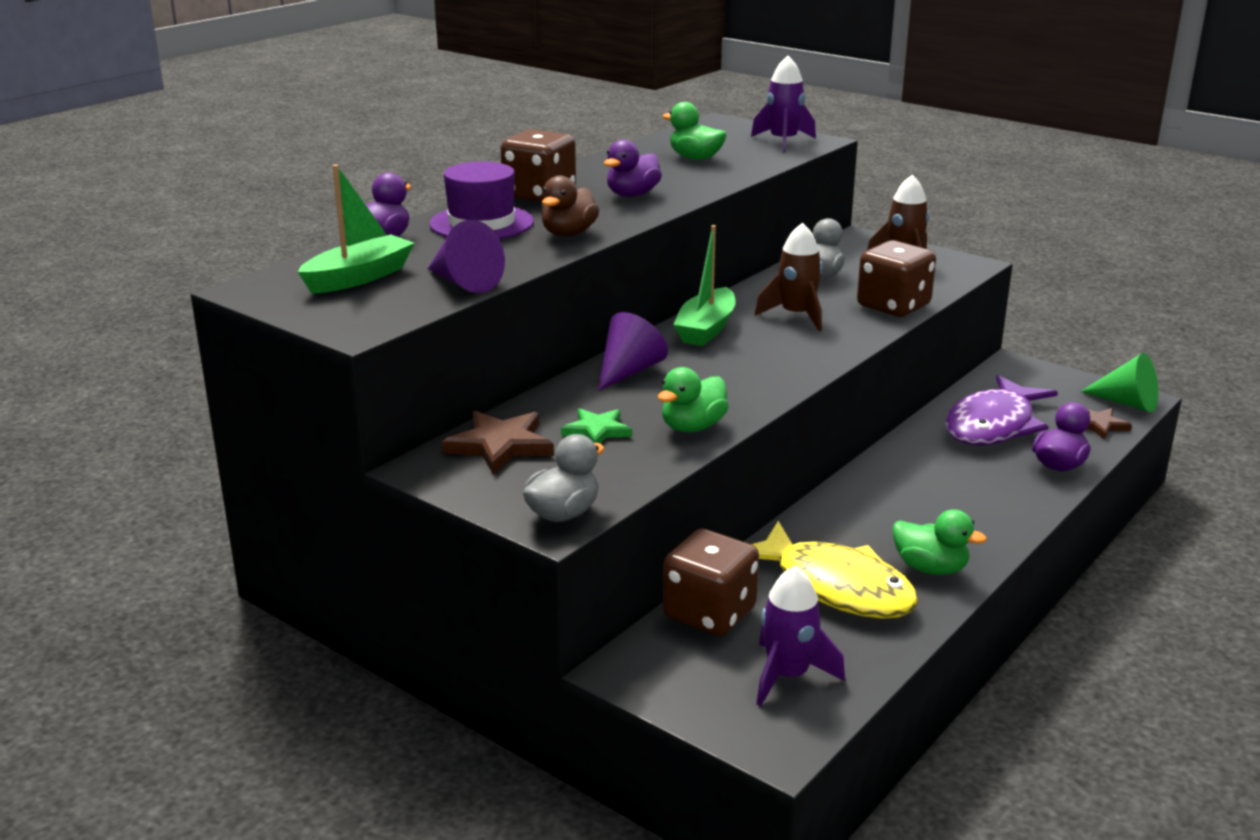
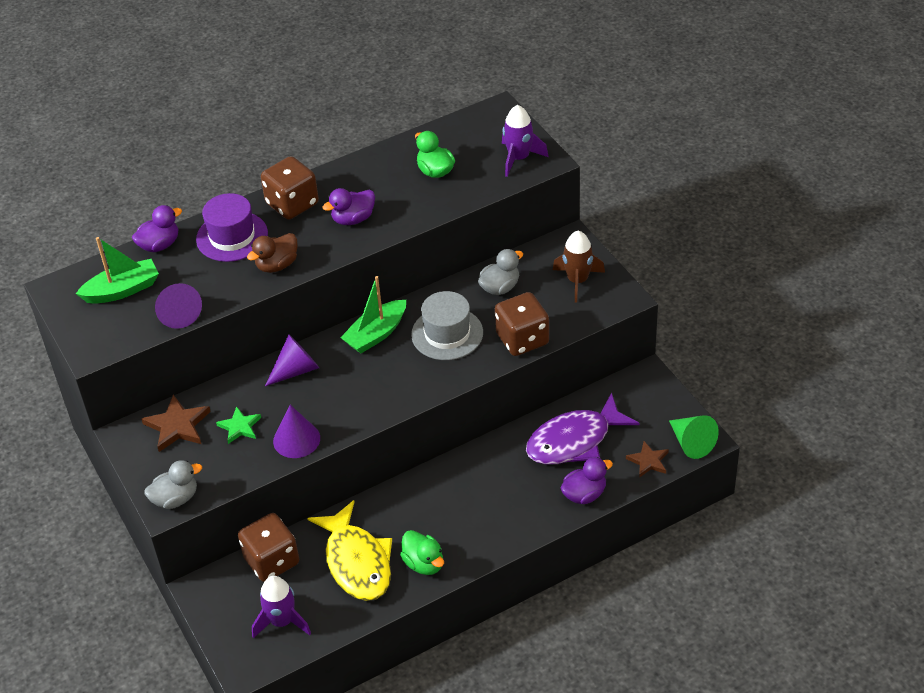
camera: 25 degrees right, 20 degrees up
green duck [658,367,729,432] -> purple cone [273,405,320,458]
brown rocket [755,223,823,331] -> grey hat [411,291,483,360]

